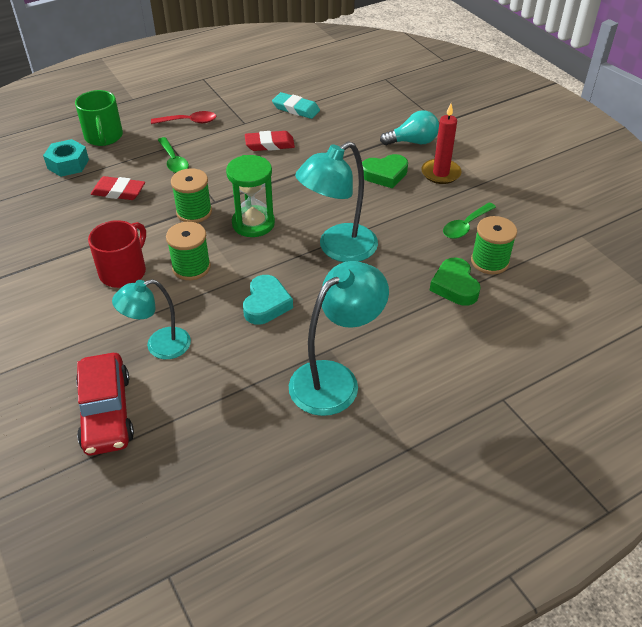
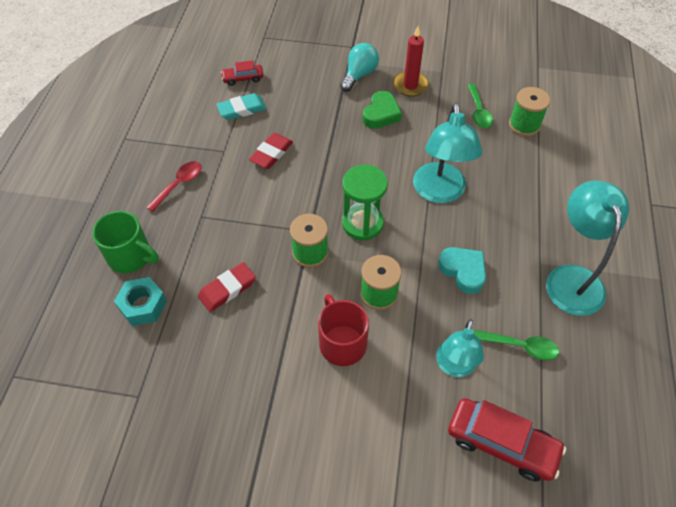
camera: 50 degrees left, 10 degrees up
green spoon [158,137,189,173] -> green spoon moved to [474,330,559,360]
green heart [430,258,481,306] -> none
none -> red car [221,60,263,86]

